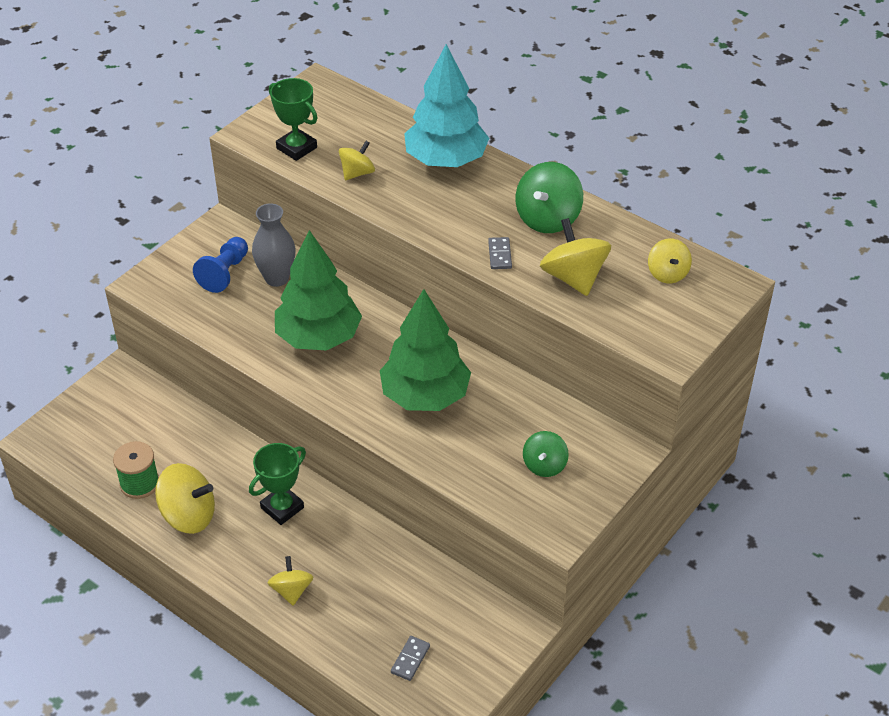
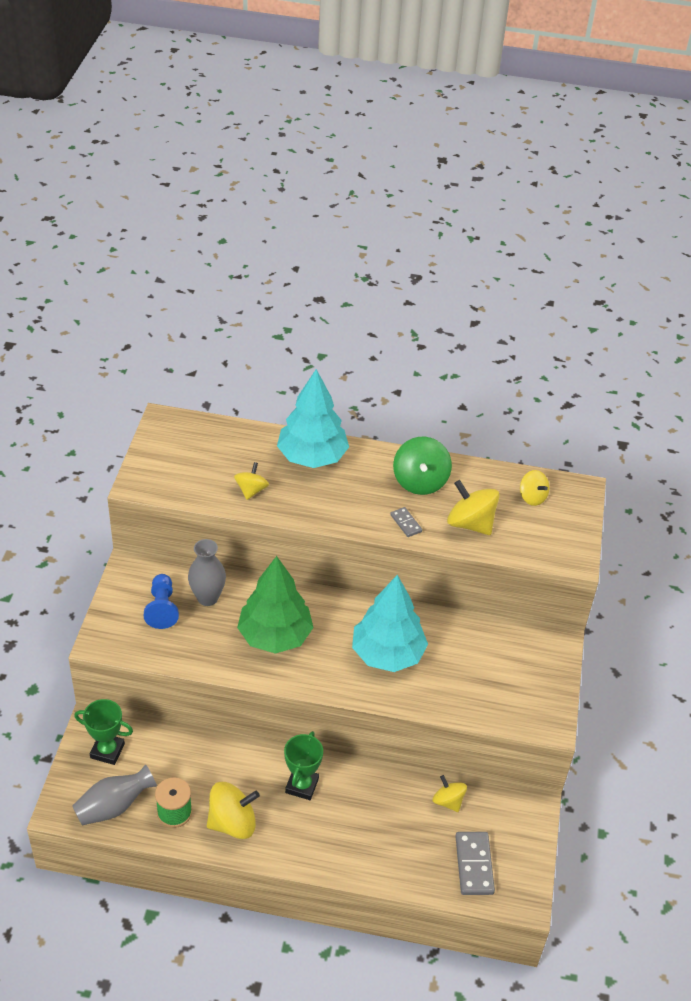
camera: 30 degrees left, 0 degrees up
yellow spinning top [267,556,313,606] -> yellow spinning top moved to [433,775,467,812]
green trophy [269,78,317,161] -> green trophy moved to [74,699,133,765]
green tree [380,289,471,411] -> turquoise tree [352,575,428,672]
grey domino [391,636,430,681] -> grey domino [455,832,495,895], size x1.78
green spinning top [523,431,569,477] -> none
none -> grey vase [72,764,157,825]

